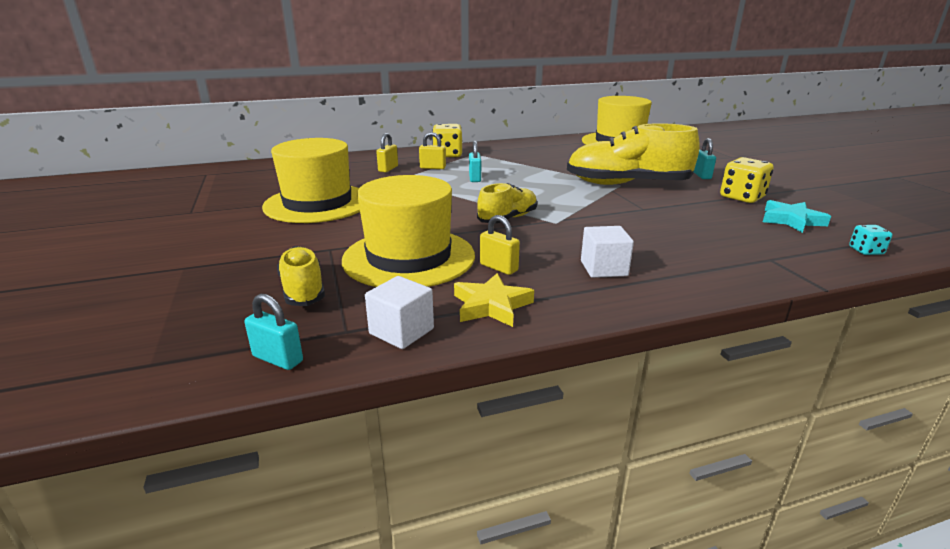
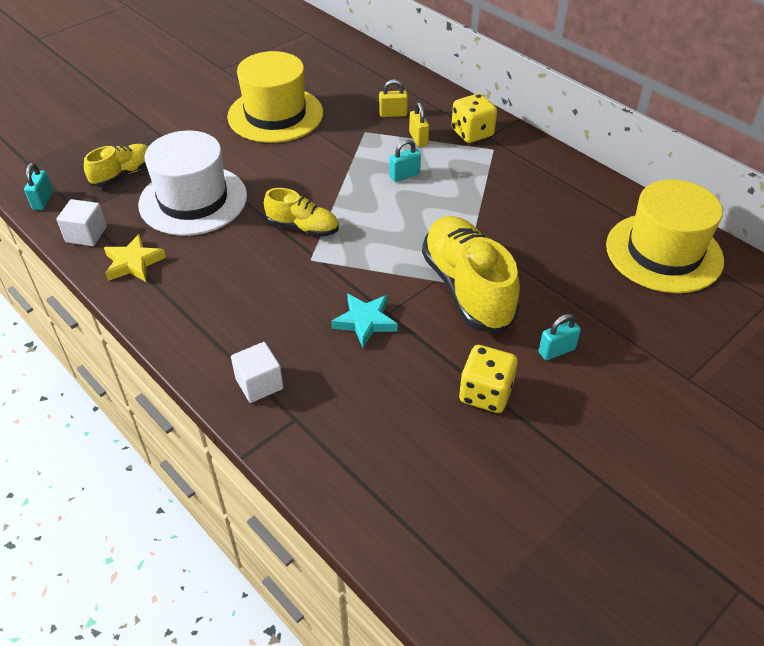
camera: 65 degrees right, 20 degrees up
yellow hat [342,175,475,287] -> white hat [138,130,247,236]
yellow padlock [480,215,520,275] -> none
white cube [581,226,634,278] -> white cube moved to [231,342,283,403]
turquoise star [763,200,831,233] -> turquoise star moved to [331,293,398,348]
turquoise dice [849,225,892,255] -> none

